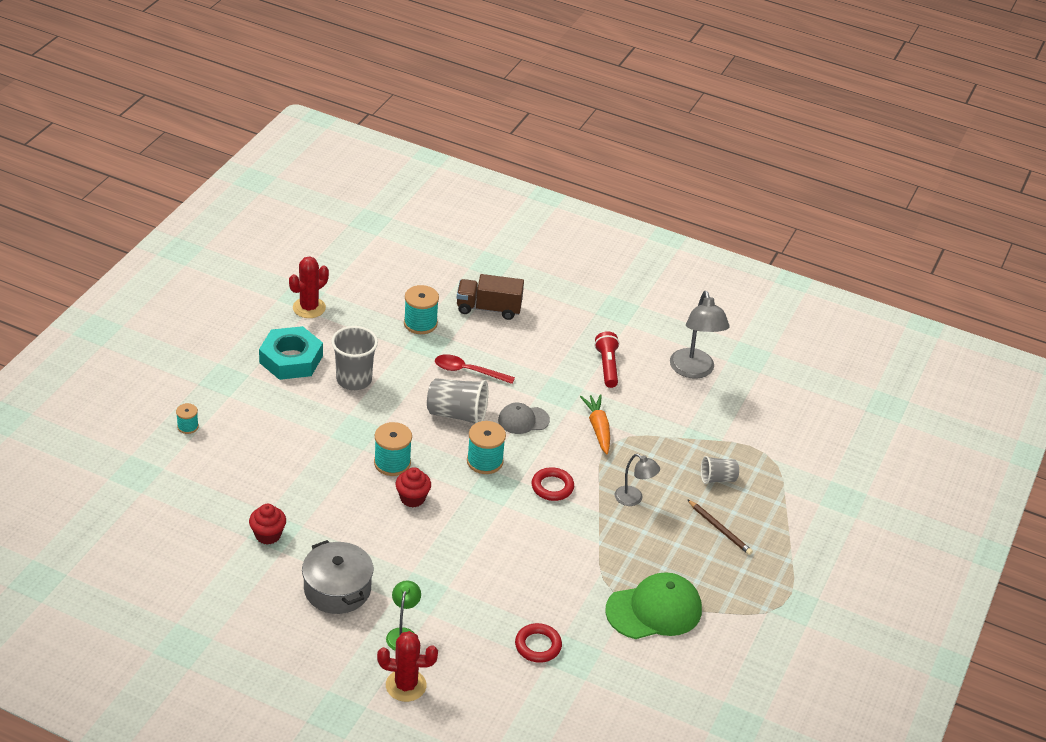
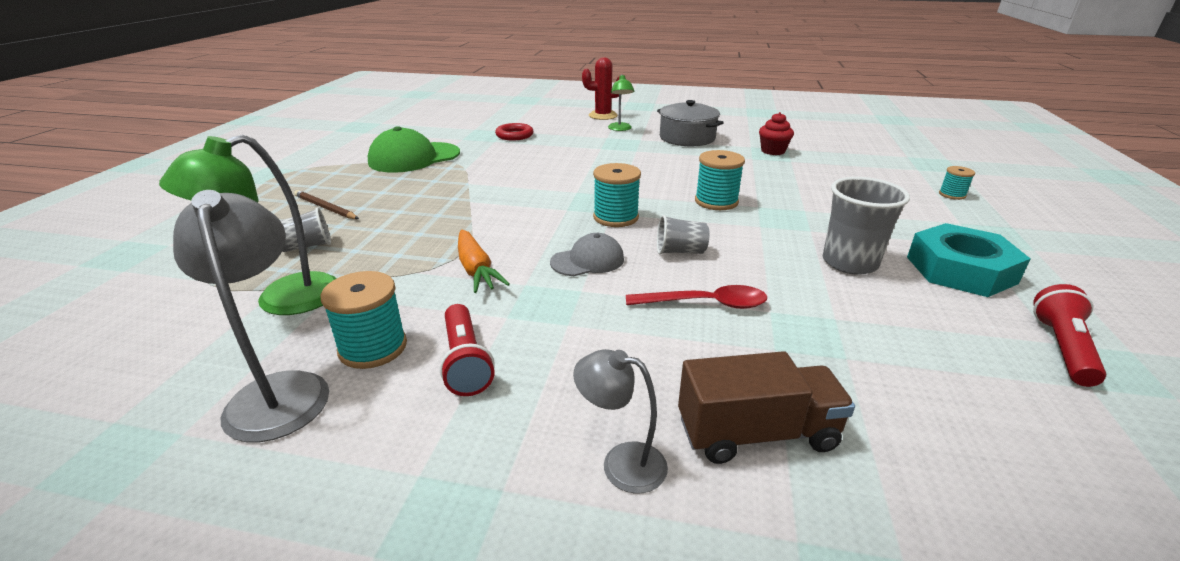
camera: 170 degrees right, 10 degrees down
red cactus [289,256,329,318] -> red flashlight [1033,284,1106,387]
red cupcake [396,467,431,507] -> none
turquoise spool [404,285,439,334] -> turquoise spool moved to [320,271,407,369]
grey cup [427,378,488,423] -> grey cup [657,215,710,255], size x0.60
red ring [532,467,574,501] -> none
grey lamp [615,454,660,506] -> grey lamp moved to [573,349,668,494]
none -> green lamp [159,134,337,315]

